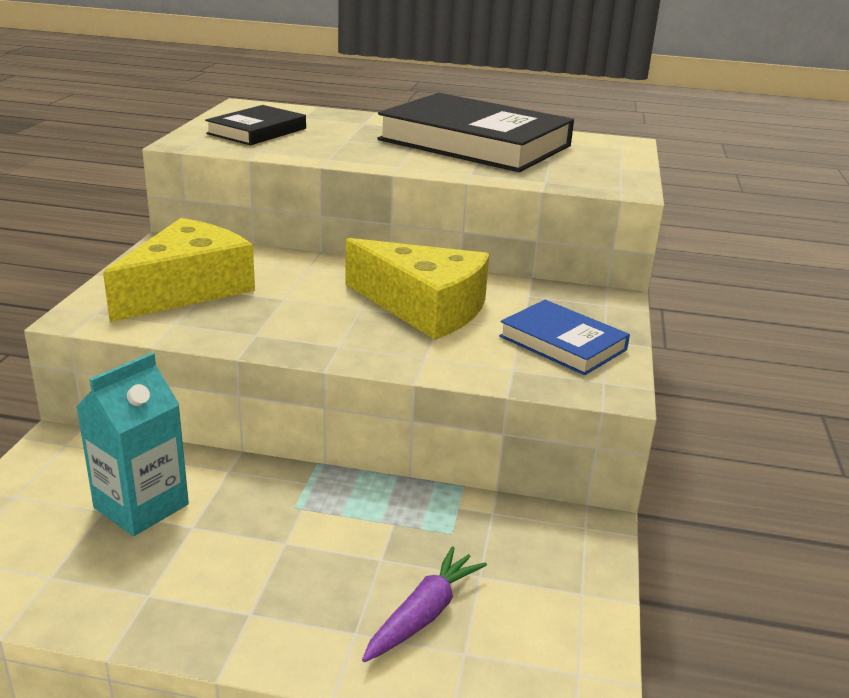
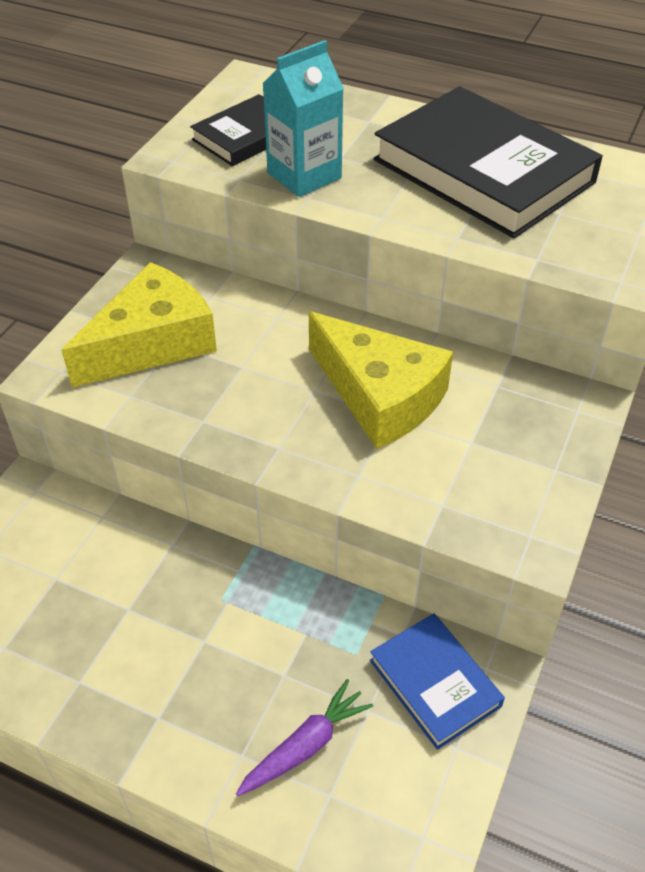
camera: 15 degrees right, 20 degrees up
turquoise carton [76,353,189,536] -> turquoise carton moved to [262,40,344,197]
blue book [499,300,630,375] -> blue book moved to [370,613,505,750]

